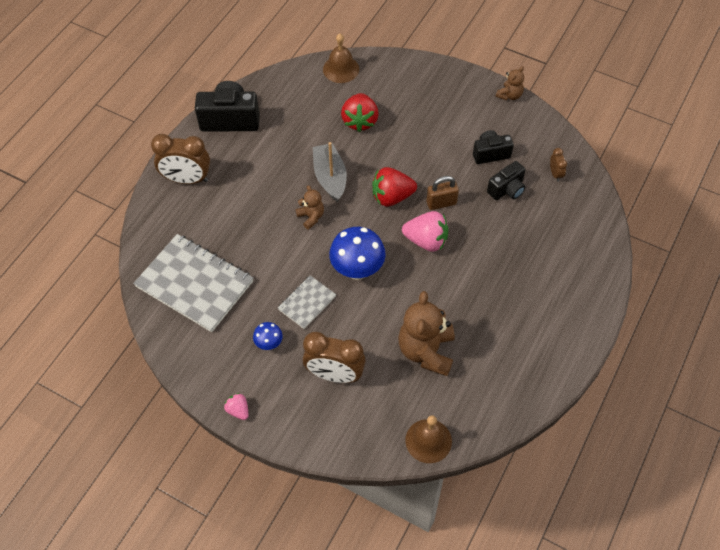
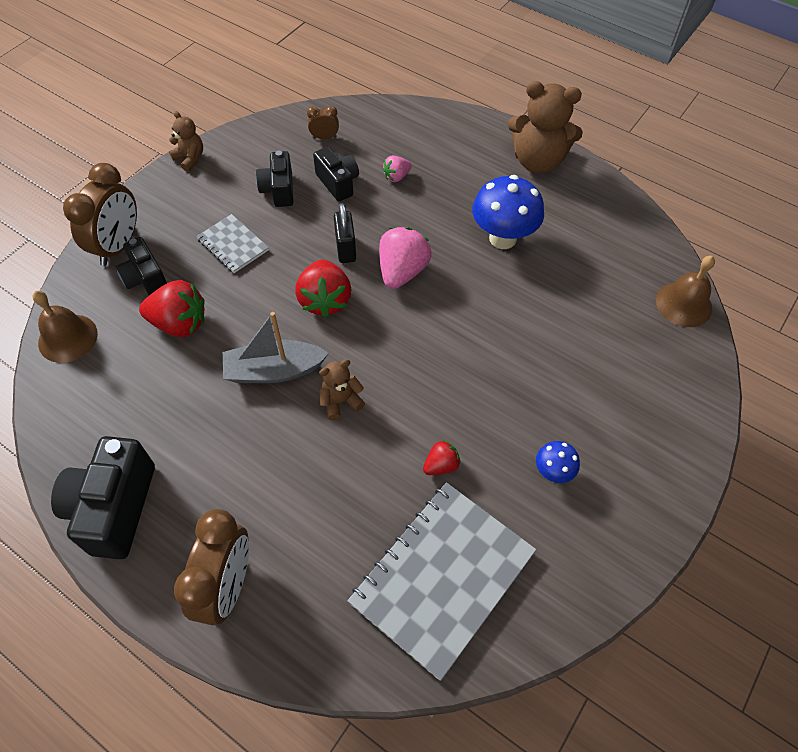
camera: 85 degrees left, 0 degrees up
pink strawberry [224,393,248,420] -> pink strawberry moved to [383,155,412,182]
grey notebook [278,275,336,329] -> grey notebook moved to [196,214,269,273]
brown clock [303,332,366,383] -> brown clock moved to [63,163,137,266]
blue mushroom [329,227,386,280] -> blue mushroom moved to [472,175,544,249]
brown teddy bear [398,291,455,376] -> brown teddy bear moved to [508,81,583,174]
brown padlock [427,176,459,210] -> black padlock [334,203,356,263]
none -> black camera [116,237,167,295]
none -> red strawberry [423,440,461,475]

